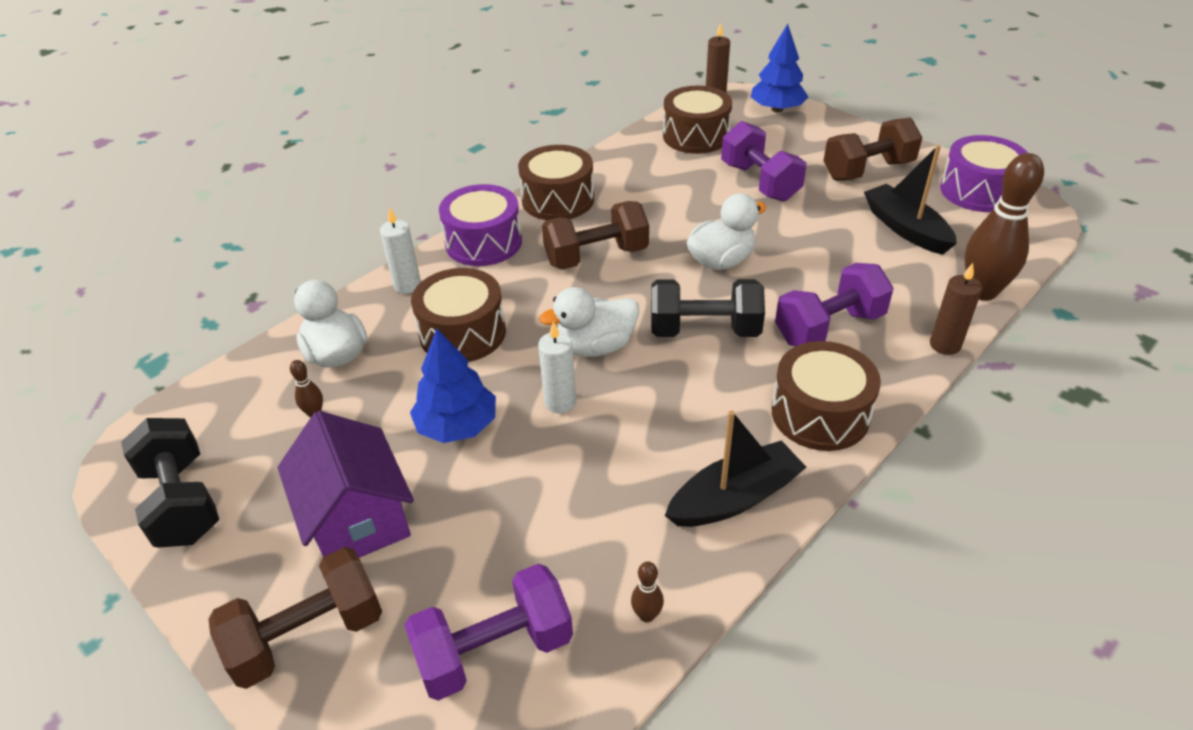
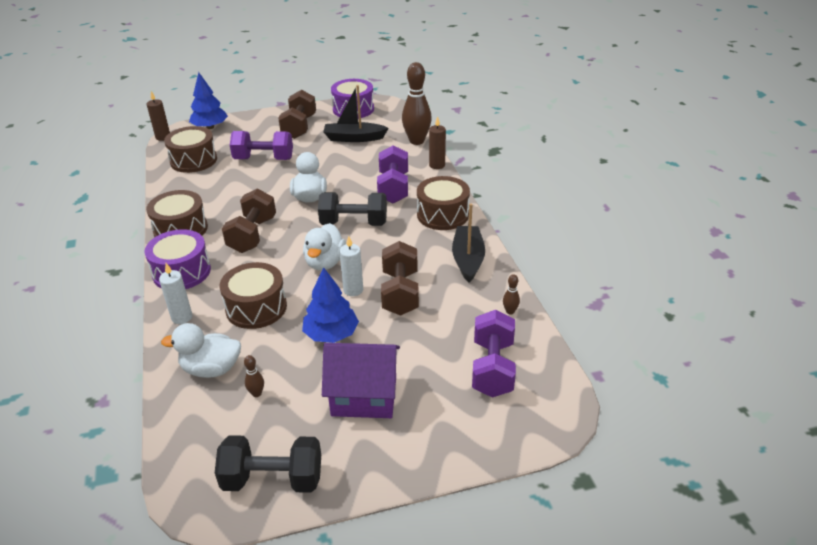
camera: 60 degrees left, 5 degrees down
brown dumbbell [209,547,382,689] -> brown dumbbell moved to [381,241,419,316]
black dumbbell [651,279,765,337] -> black dumbbell turned 60 degrees clockwise [318,192,387,226]

